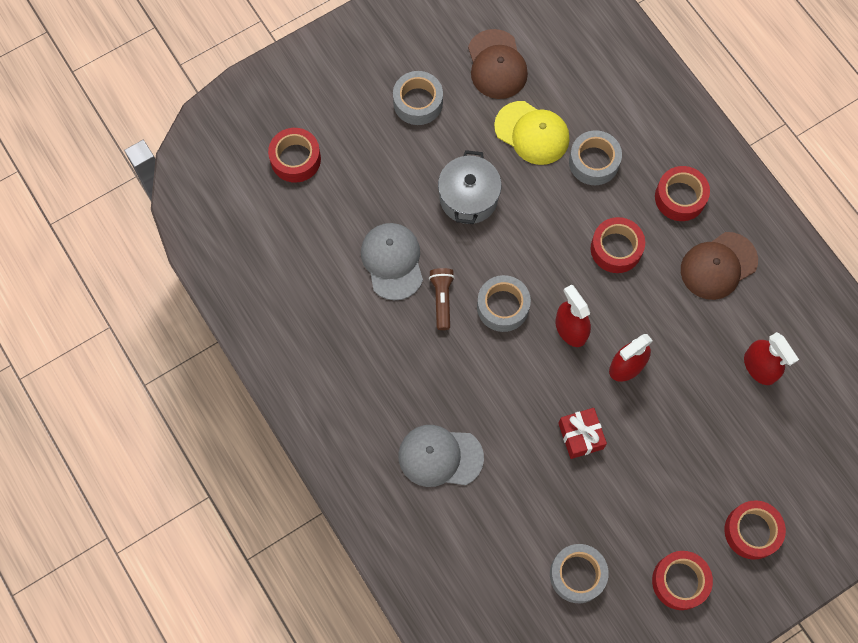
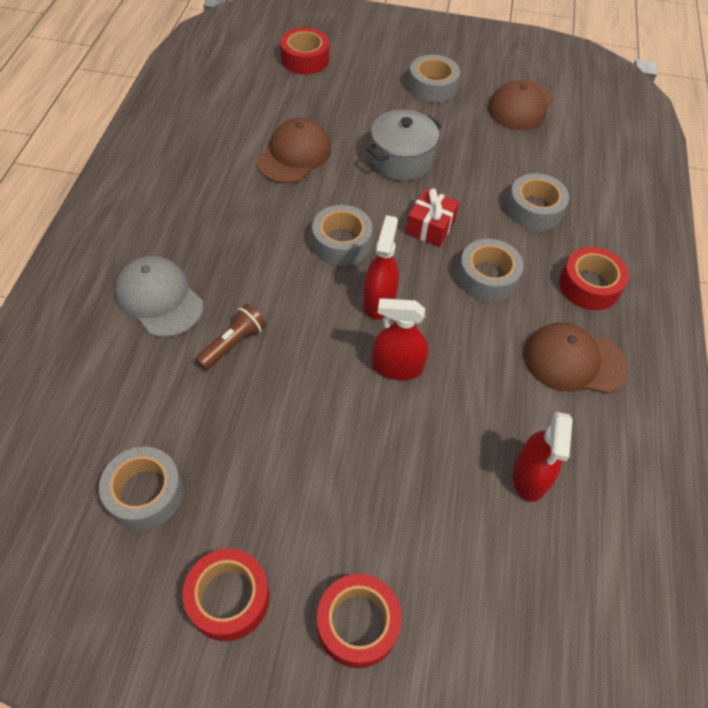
camera: 40 degrees right, 15 degrees down
grey cap [361,223,423,300] -> brown cap [257,118,331,184]
brown flashlight [429,268,455,330] -> brown flashlight moved to [195,304,266,370]
yellow cap [494,101,570,165] -> none
red gift [558,408,607,459] -> red gift moved to [406,189,460,247]
red tape [591,217,645,273] -> grey tape [458,239,524,302]

